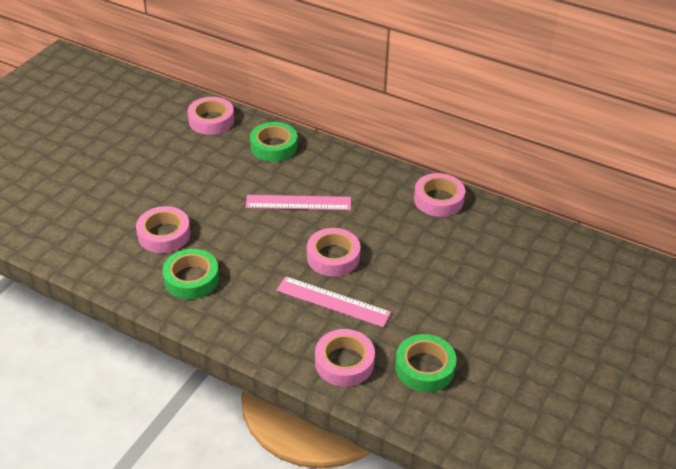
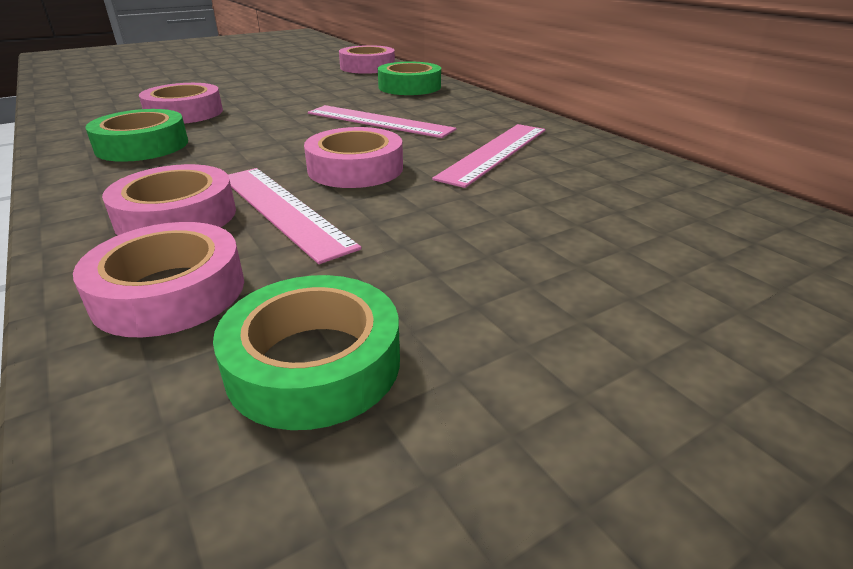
camera: 30 degrees right, 10 degrees down
pink tape [414,173,465,217] -> pink tape moved to [102,164,236,236]
none -> pink ruler [432,124,545,188]

